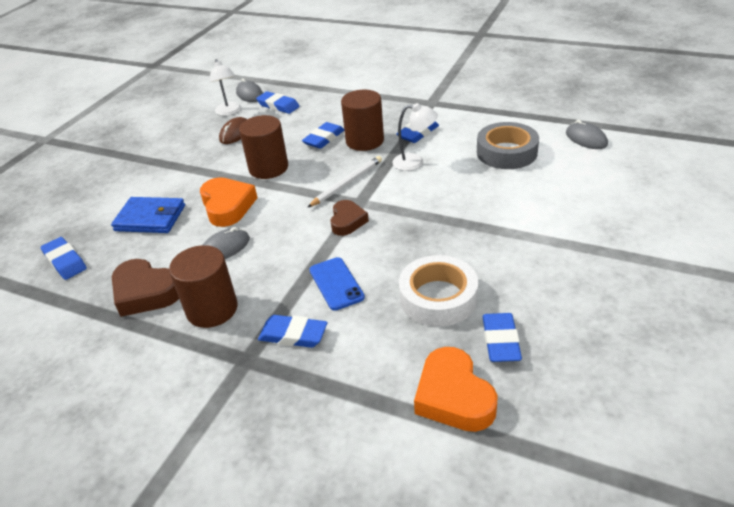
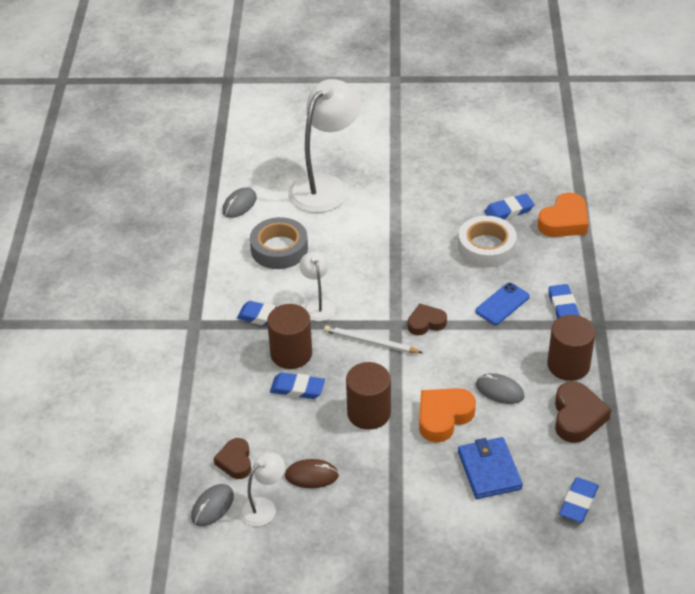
camera: 115 degrees left, 5 degrees up
blue eraser [256,91,300,114] -> brown heart [214,438,251,479]
none -> white lamp [289,79,361,213]

